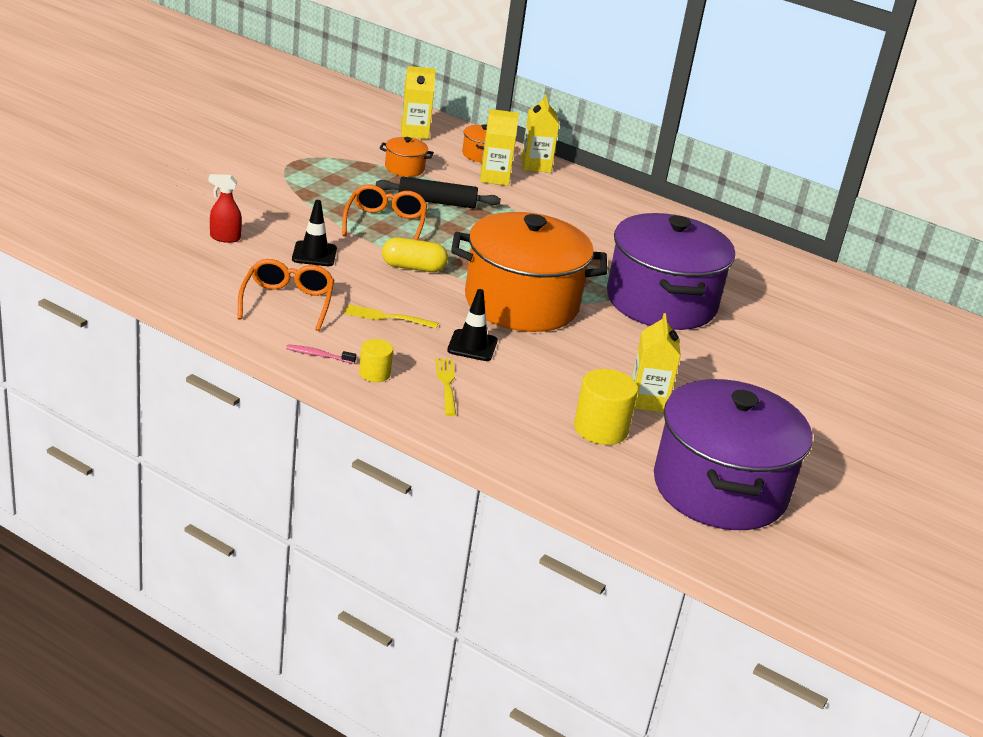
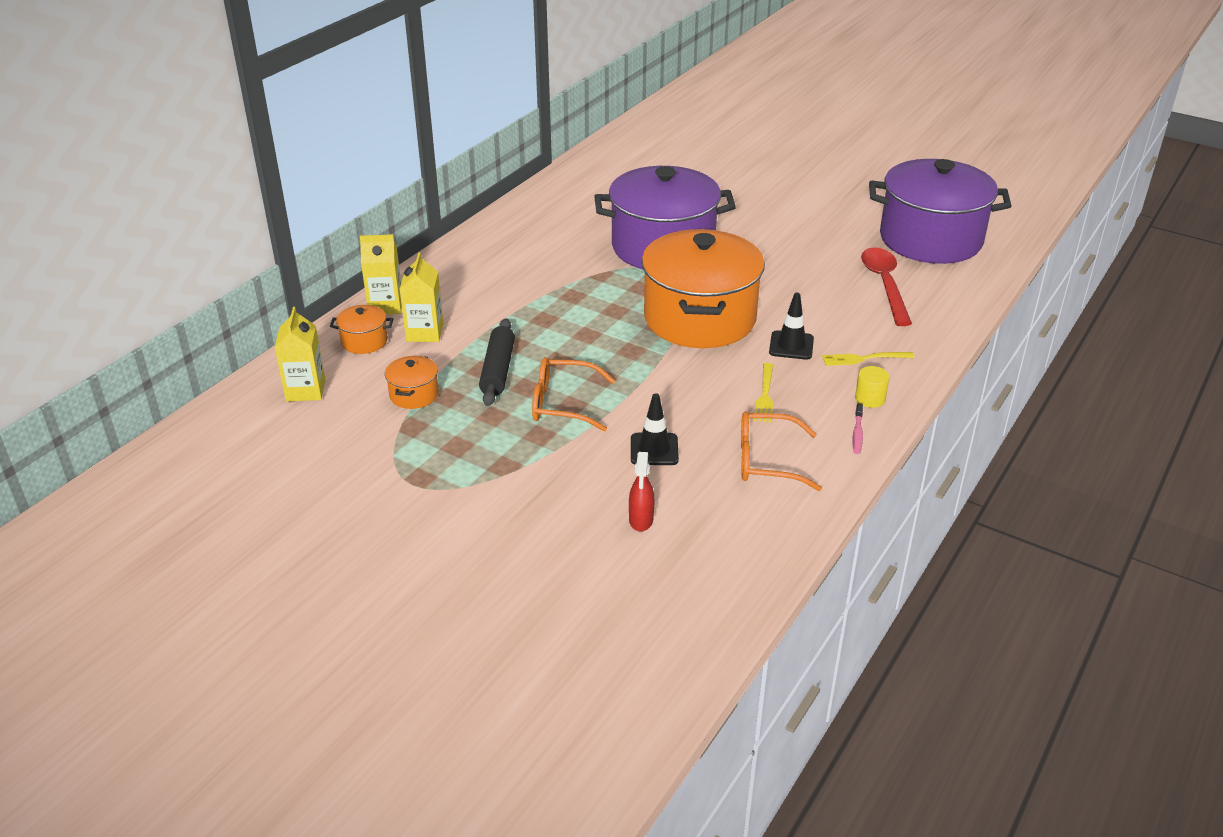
camera: 85 degrees left, 5 degrees up
yellow capsule [382,238,448,272] -> none
yellow cylinder [574,369,638,445] -> red spoon [861,247,912,326]
yellow carton [632,313,681,413] -> none

